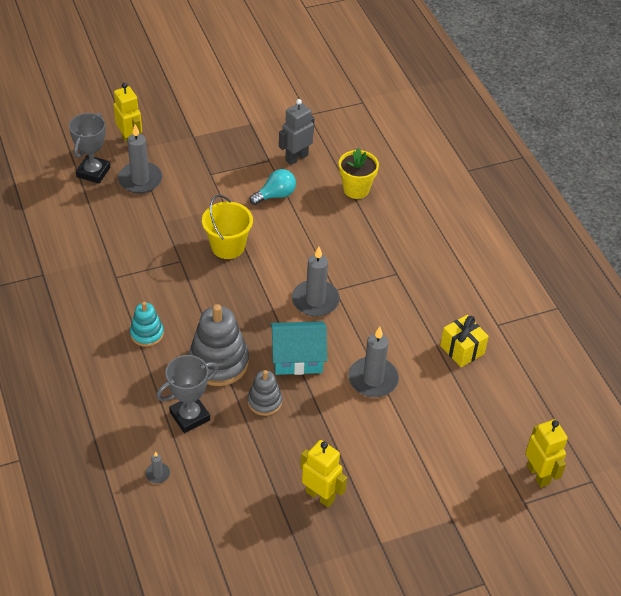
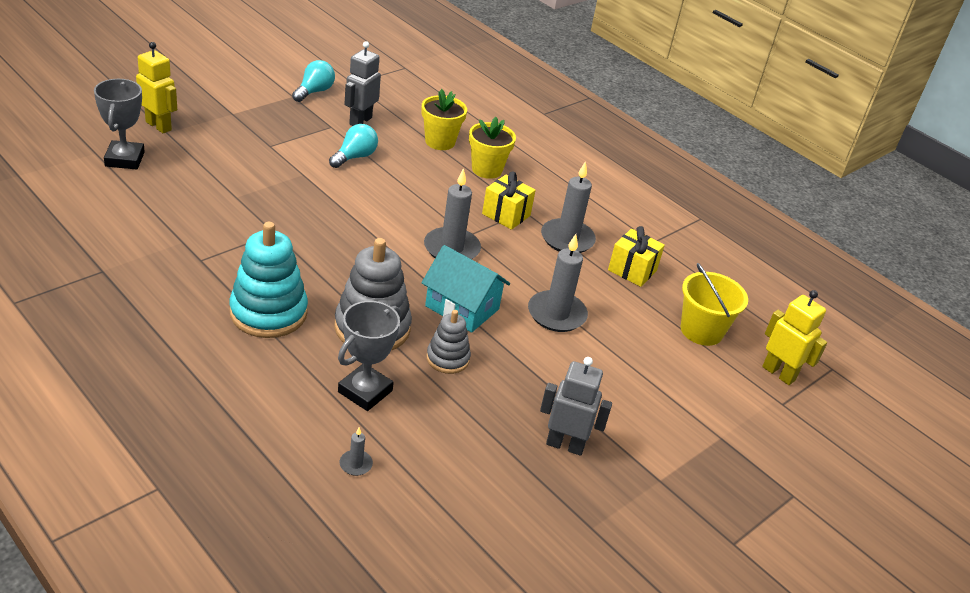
camera: 25 degrees left, 10 degrees down
grey candle [118,125,162,194] -> grey candle moved to [541,161,596,253]
turquoise stacking toy [130,302,164,347] -> turquoise stacking toy [229,222,308,338], size x1.77
yellow bucket [202,195,253,259] -> yellow bucket moved to [681,263,748,346]
turquoise house [270,321,327,375] -> turquoise house turned 60 degrees clockwise [422,245,510,333]
yellow robot [300,440,347,507] -> grey robot [540,357,612,456]
none -> turquoise light bulb [292,60,335,102]
none -> yellow flower pot [469,117,516,179]
none -> yellow gift [482,172,536,230]

